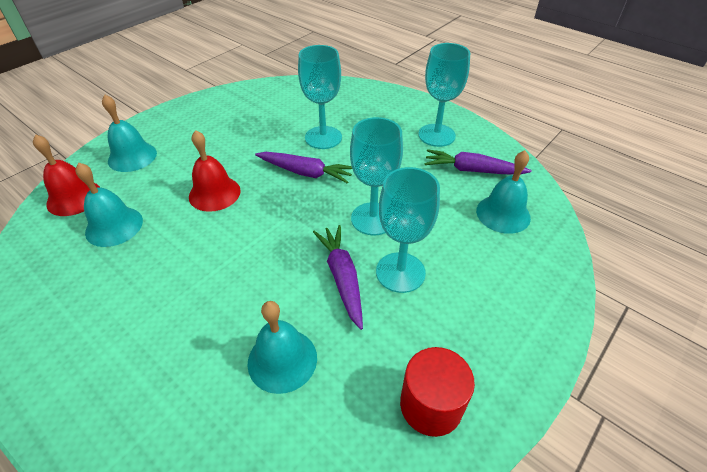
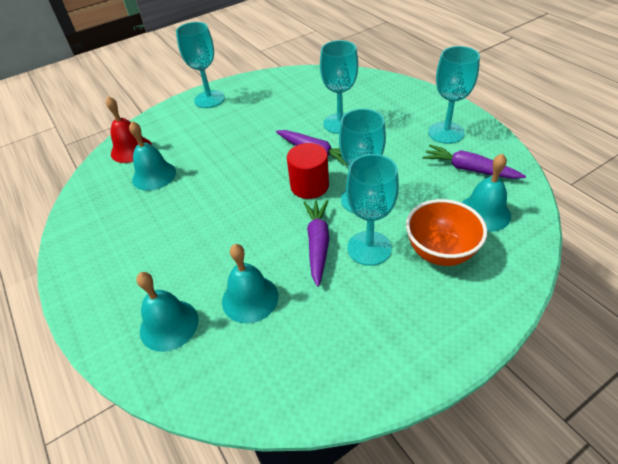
camera: 20 degrees right, 0 degrees up
turquoise bell [102,95,157,172] -> turquoise bell moved to [136,272,199,352]
red bell [189,130,241,212] -> none
red cylinder [400,347,475,437] -> red cylinder moved to [287,143,329,199]
none -> turquoise goblet [176,22,225,108]
none -> orange bowl [406,199,487,266]

